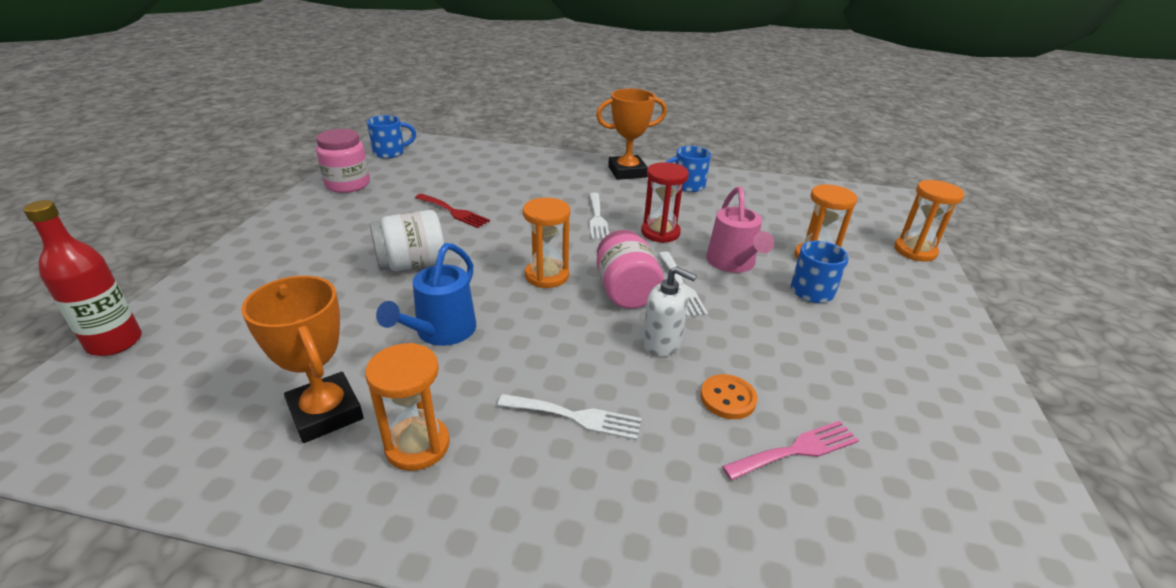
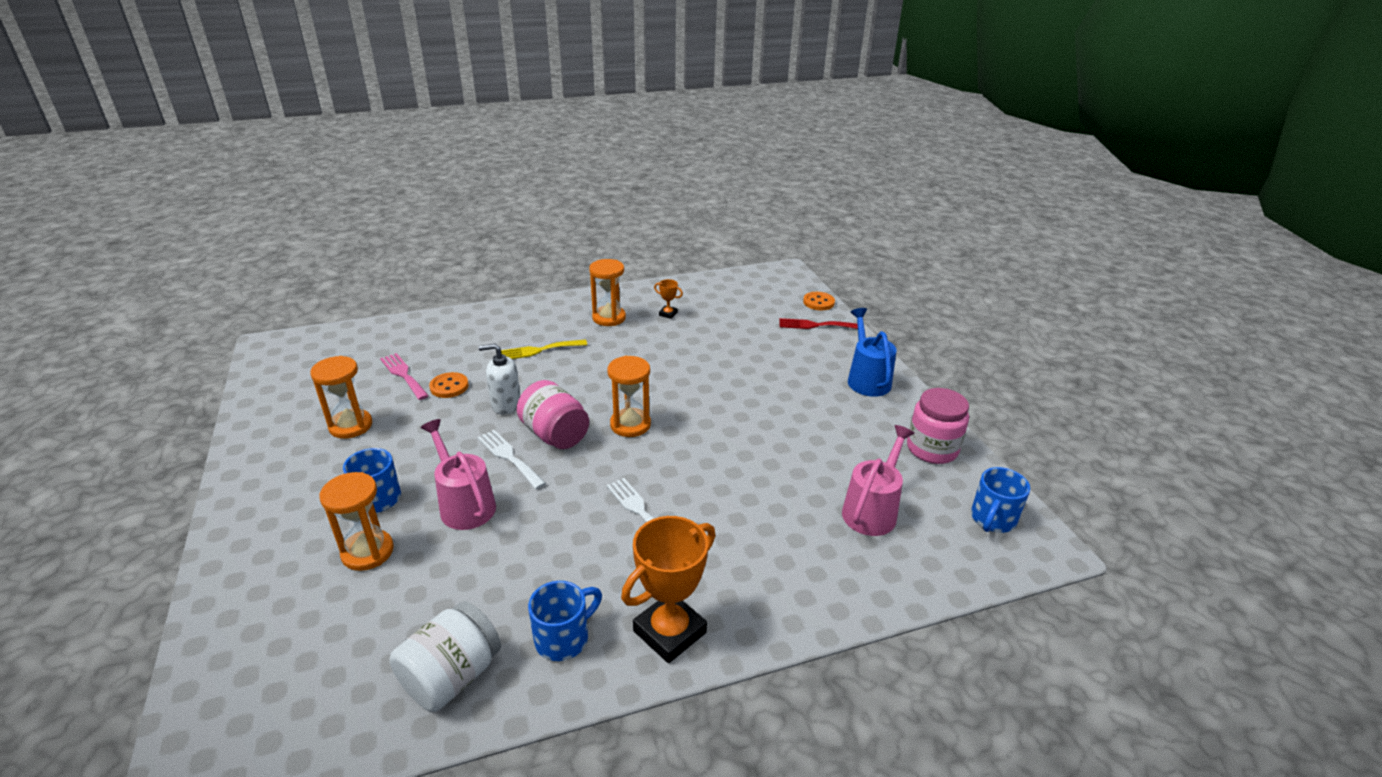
camera: 150 degrees right, 0 degrees up
red bottle [23,200,142,356] -> orange button [803,292,835,310]
orange trophy [241,276,364,443] -> orange trophy [654,279,683,319], size x0.44
white jar [369,210,445,271] -> white jar moved to [389,601,501,712]
blue watering can [376,243,476,346] -> blue watering can moved to [848,308,896,397]
red fork [415,194,490,228] -> red fork moved to [779,318,858,329]
white fork [498,394,642,440] -> yellow fork [501,339,587,359]
red hourglass [641,162,689,243] -> none
pink fork [722,421,859,480] -> pink fork turned 105 degrees clockwise [380,353,429,400]
orange hourglass [894,180,964,262] -> orange hourglass moved to [310,356,372,439]
none -> pink watering can [842,425,914,536]

